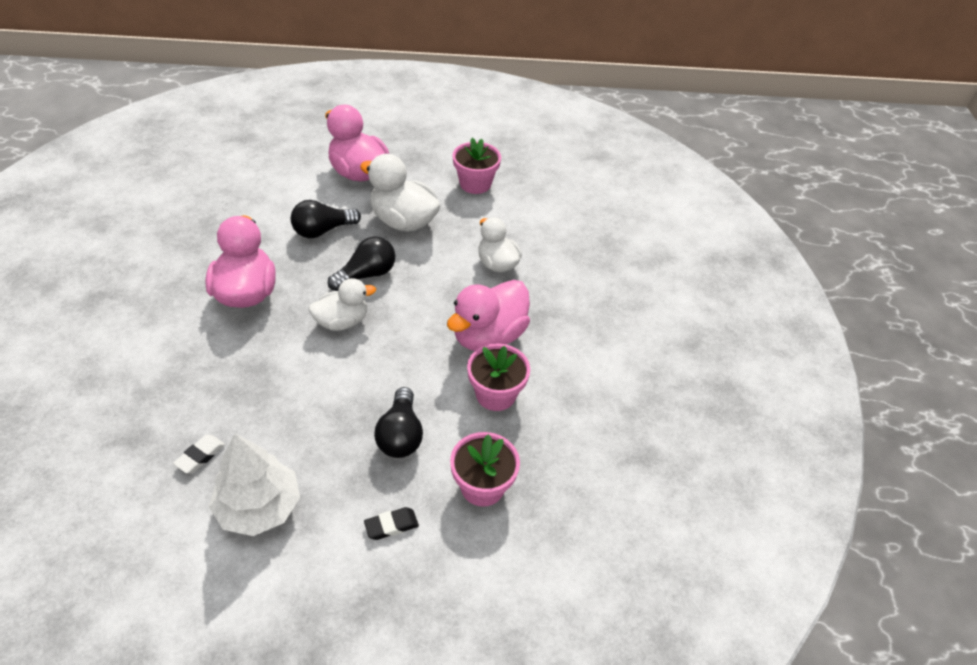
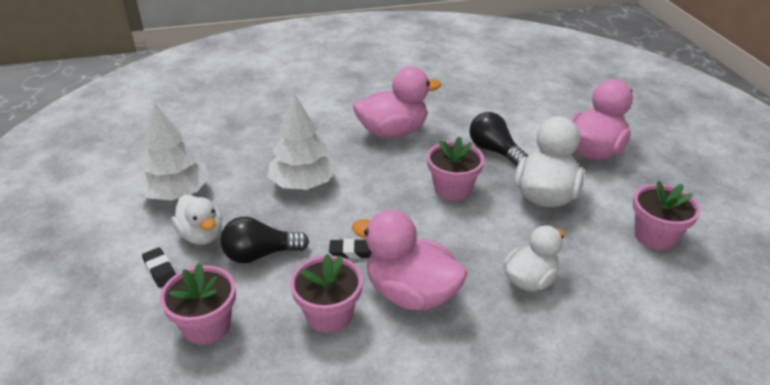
camera: 80 degrees right, 10 degrees down
white eraser [173,435,225,474] -> none
white duck [309,278,376,331] -> white duck moved to [172,195,222,245]
black light bulb [328,236,395,291] -> pink flower pot [427,136,484,201]
none -> white tree [268,94,337,190]
none -> black eraser [329,239,372,259]

